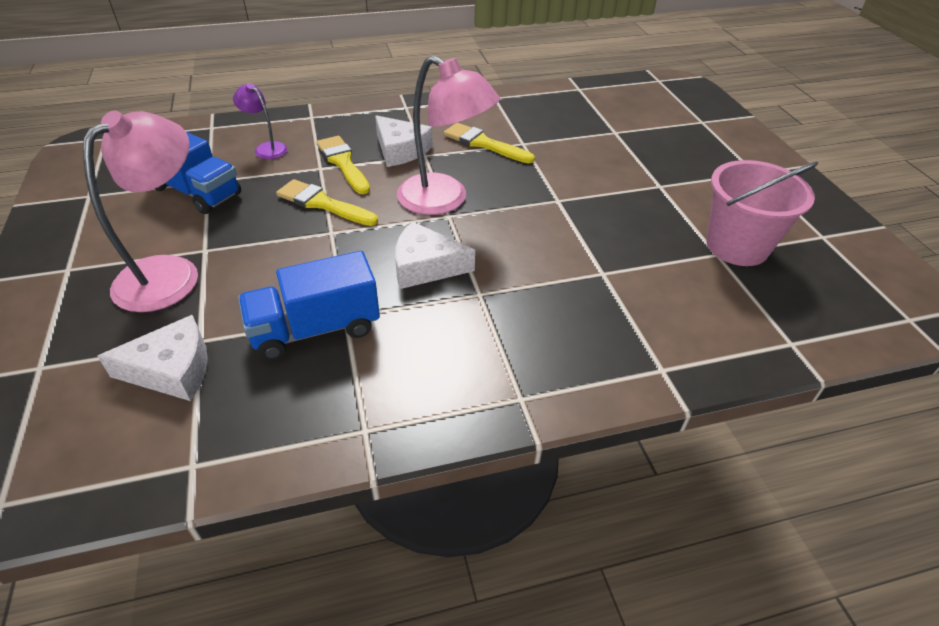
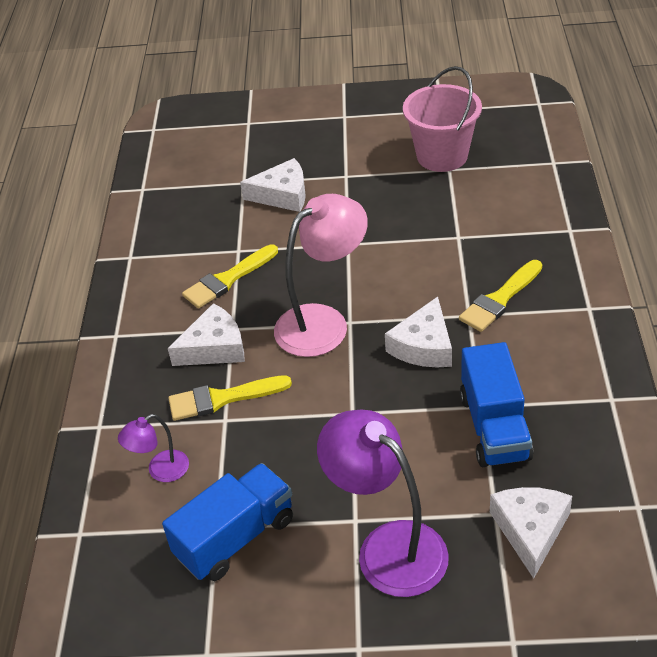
camera: 70 degrees left, 0 degrees up
pink lamp [83,111,198,312] -> purple lamp [317,410,449,597]
yellow brush [276,179,378,226] -> yellow brush moved to [459,260,542,332]
none -> white cheese [240,158,306,212]

